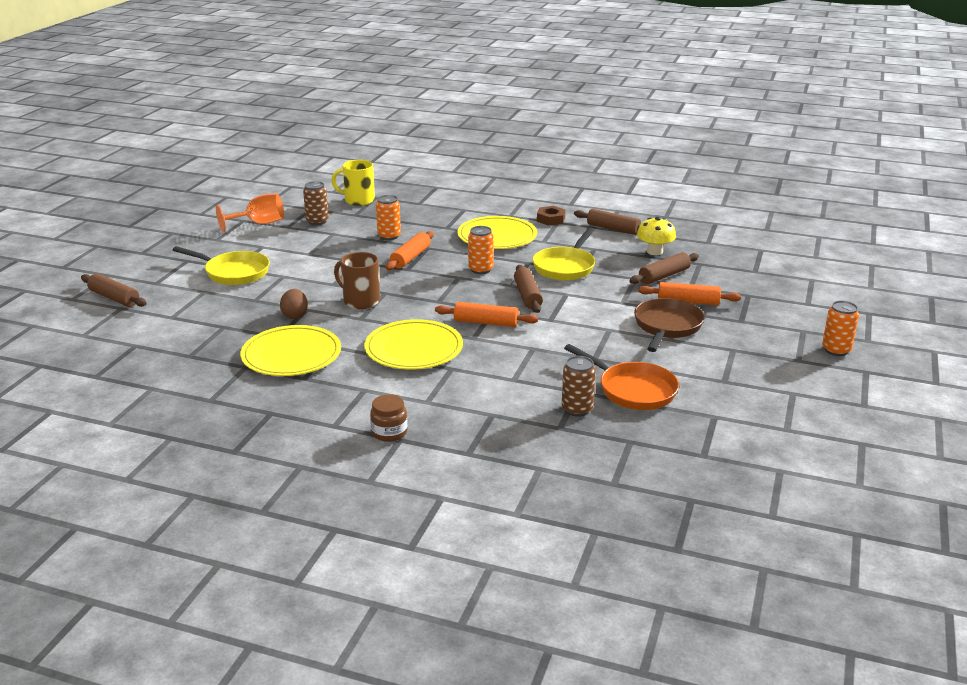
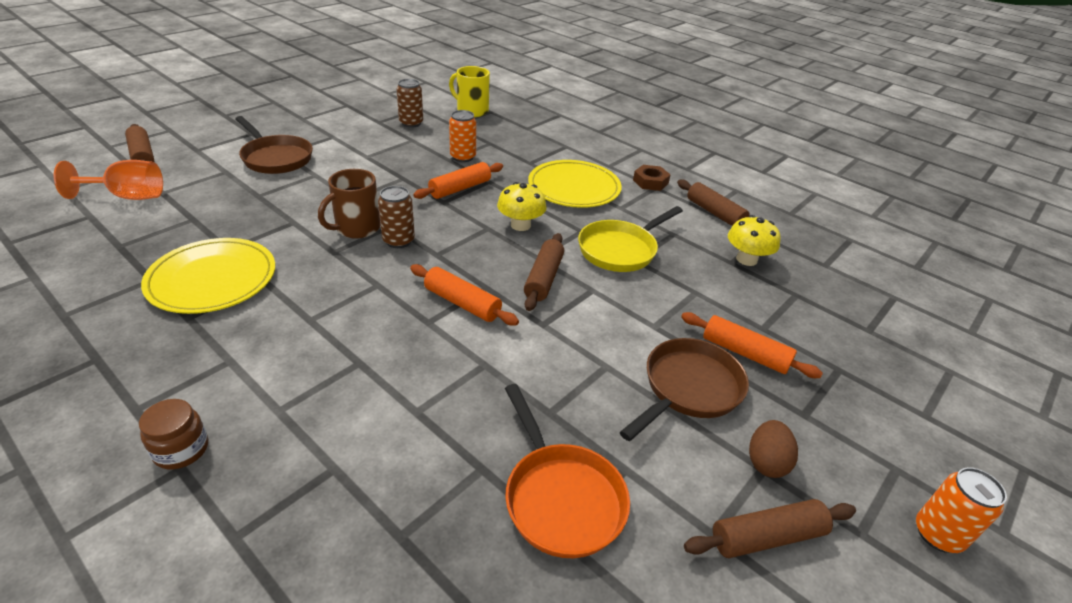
camera: 20 degrees right, 10 degrees up
yellow pan [173,246,270,285] -> brown pan [235,116,313,174]
orange goblet [216,193,284,232] -> orange goblet moved to [54,160,163,200]
brown egg [280,289,308,319] -> brown egg moved to [749,420,798,478]
brown mug [334,252,380,309] -> brown mug turned 105 degrees counterclockwise [318,169,380,239]
yellow plate [364,319,463,370] -> none
orange can [468,226,494,274] -> yellow mushroom [497,182,547,231]
brown can [562,356,596,417] -> brown can moved to [378,186,415,248]
brown rolling pin [629,252,699,284] -> brown rolling pin moved to [684,499,856,558]

